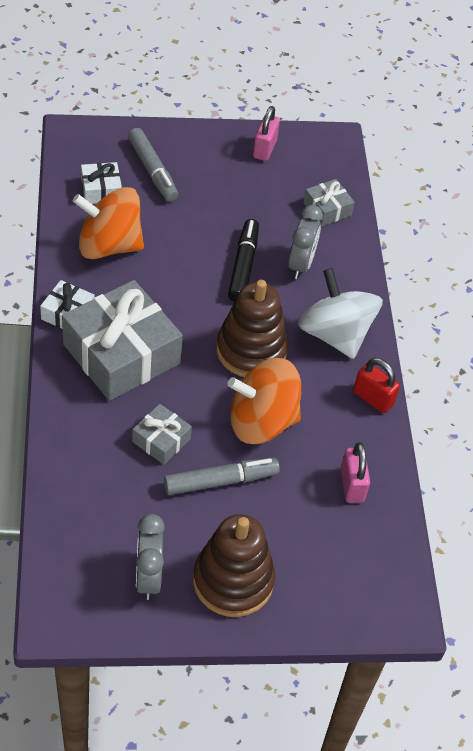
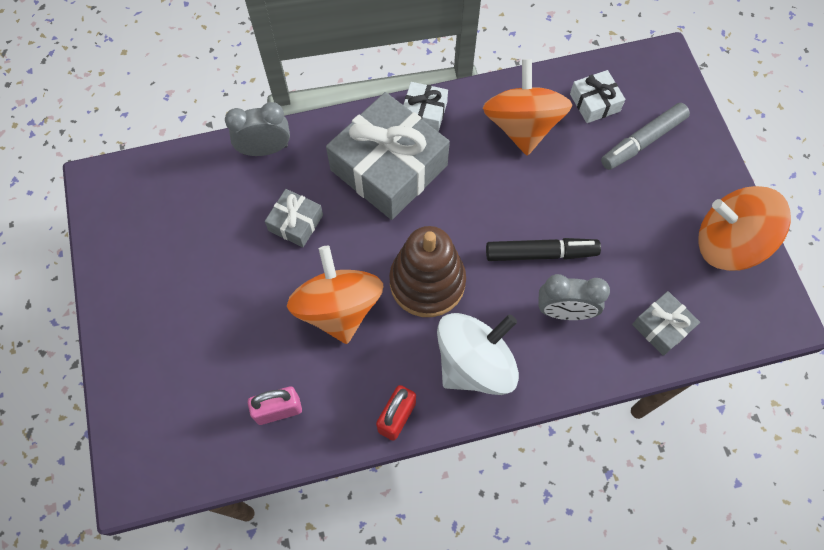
camera: 85 degrees right, 15 degrees up
grey clock [136,514,165,600] -> grey clock moved to [225,102,290,156]
grey marker [164,458,280,495] -> none
brown stacking toy [193,514,275,617] -> none
pink padlock [253,106,280,161] -> orange spinning top [698,186,791,271]

